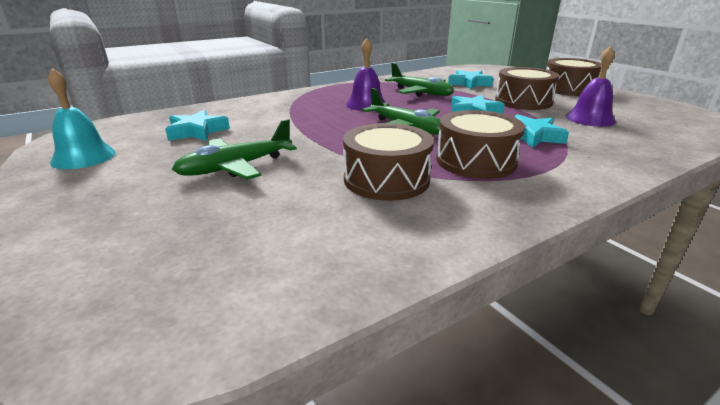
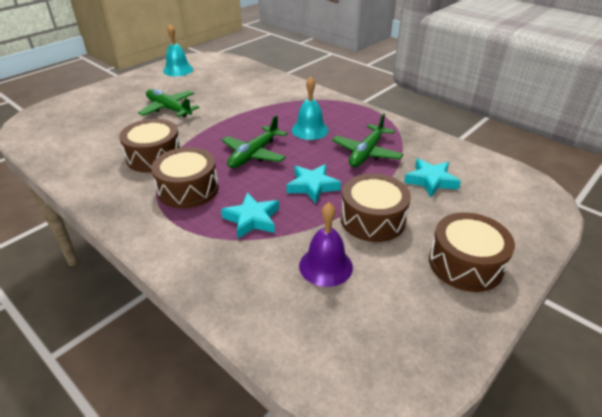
camera: 75 degrees right, 10 degrees up
turquoise star [165,110,230,141] -> none
purple bell [346,38,385,111] -> turquoise bell [292,77,329,140]

